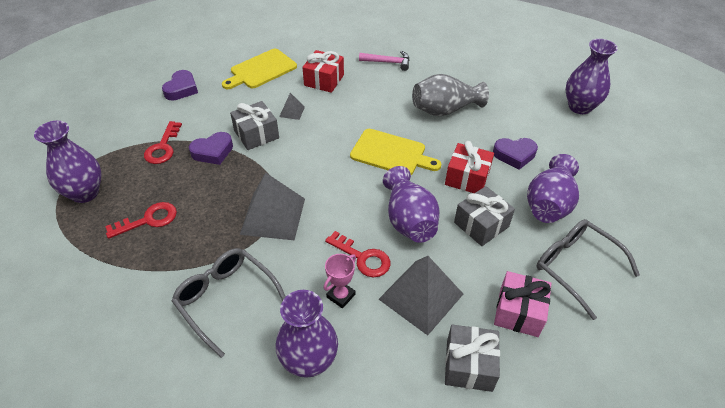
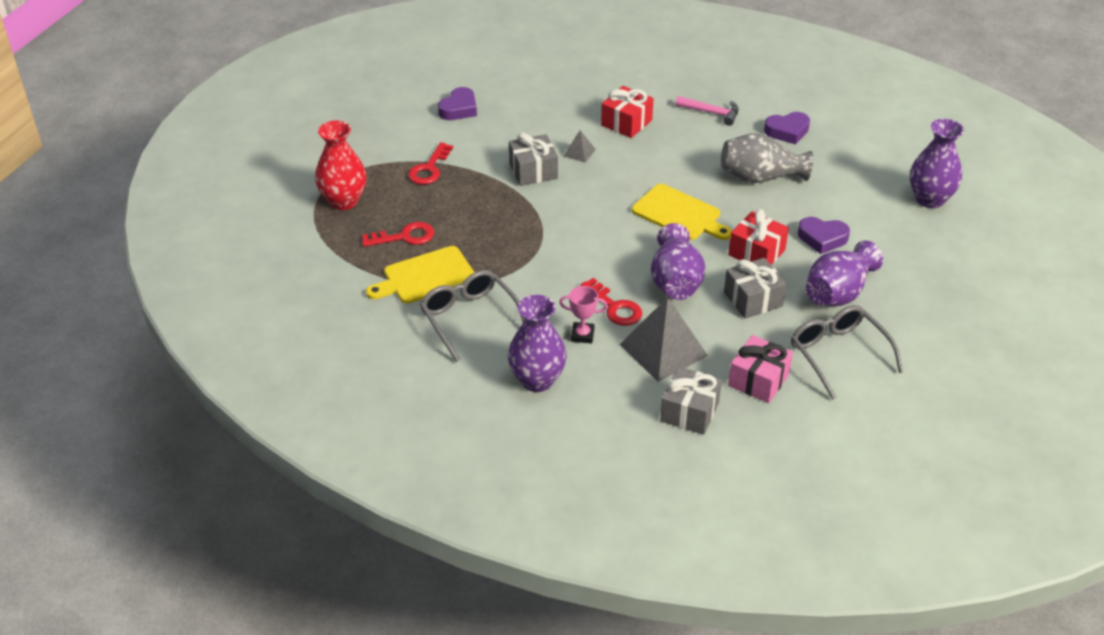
camera: 15 degrees right, 5 degrees down
purple vase [34,121,102,203] -> red vase [315,120,366,210]
purple heart [189,132,233,165] -> purple heart moved to [764,112,810,144]
yellow cutting board [222,49,297,89] -> yellow cutting board moved to [366,246,475,304]
grey pyramid [240,172,305,240] -> none
pink trophy [324,254,356,308] -> pink trophy turned 45 degrees clockwise [559,286,608,343]

